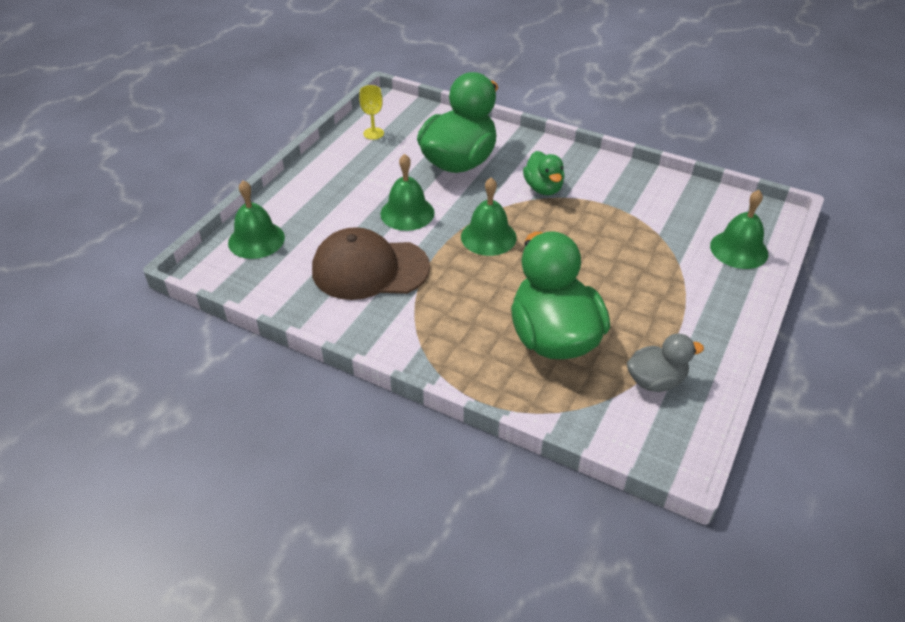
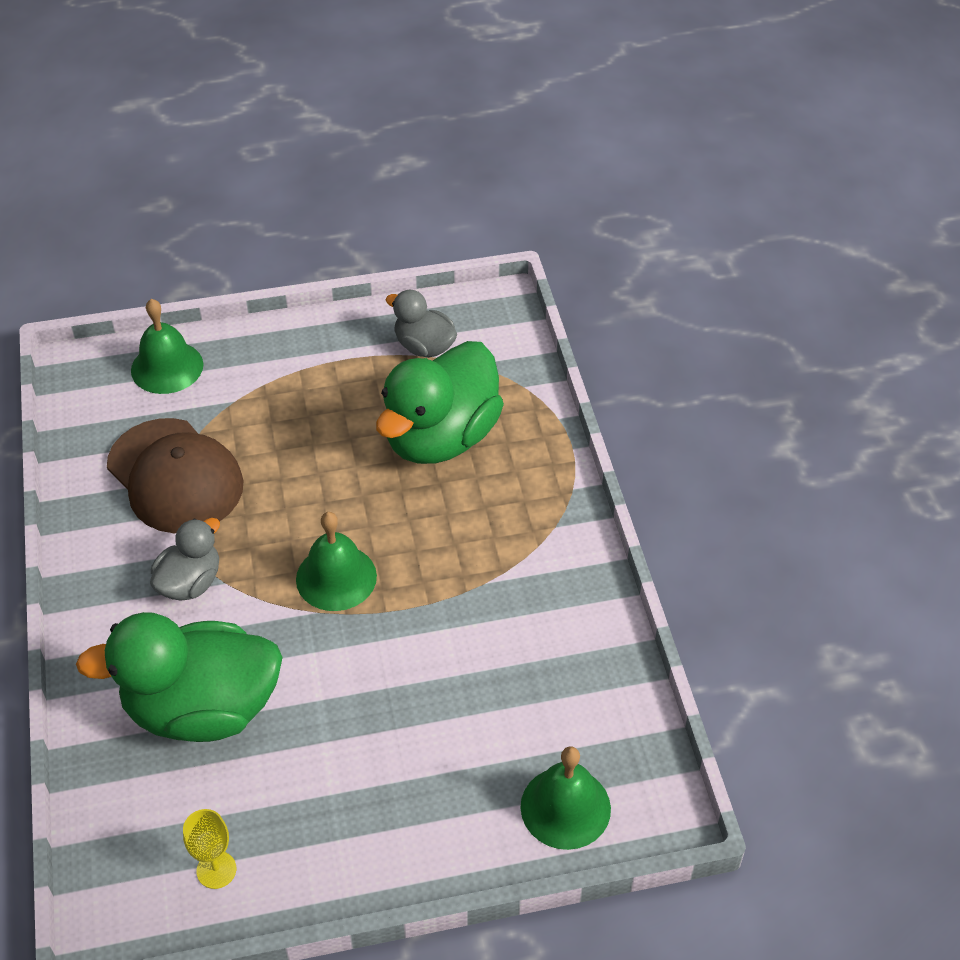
camera: 130 degrees left, 5 degrees up
brown cap [312,227,430,300] -> brown cap moved to [107,418,244,533]
green bell [380,154,434,231] -> none
green duck [523,151,565,195] -> grey duck [150,518,220,601]

